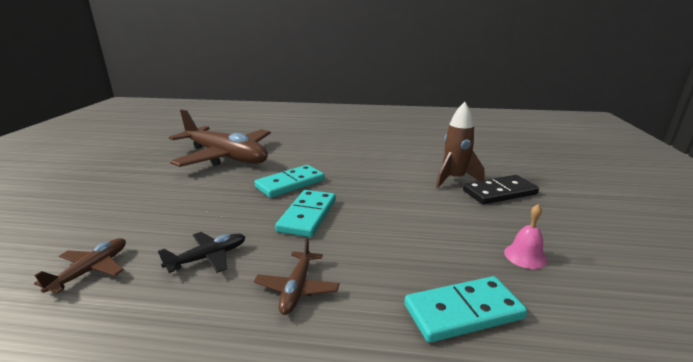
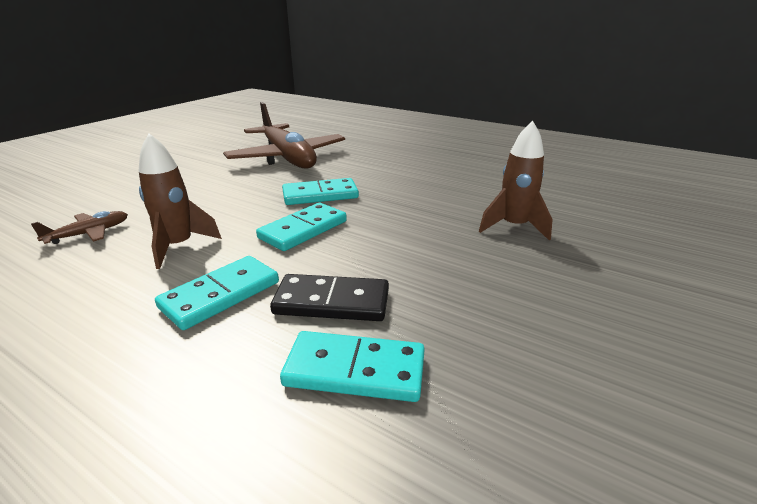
camera: 25 degrees right, 5 degrees up
black plane [158,232,245,273] -> brown rocket [138,133,222,269]
brown plane [254,238,339,315] -> turquoise domino [155,256,279,330]
black domino [463,175,539,205] -> black domino moved to [270,274,389,321]
pink bell [504,204,547,269] -> none

